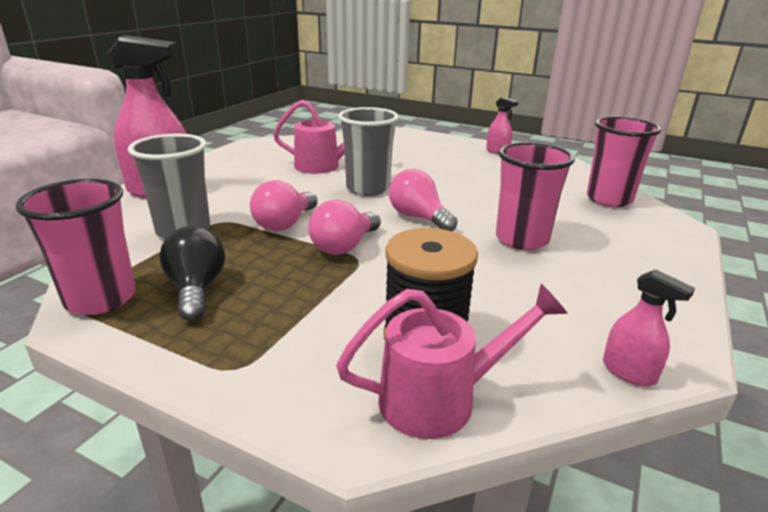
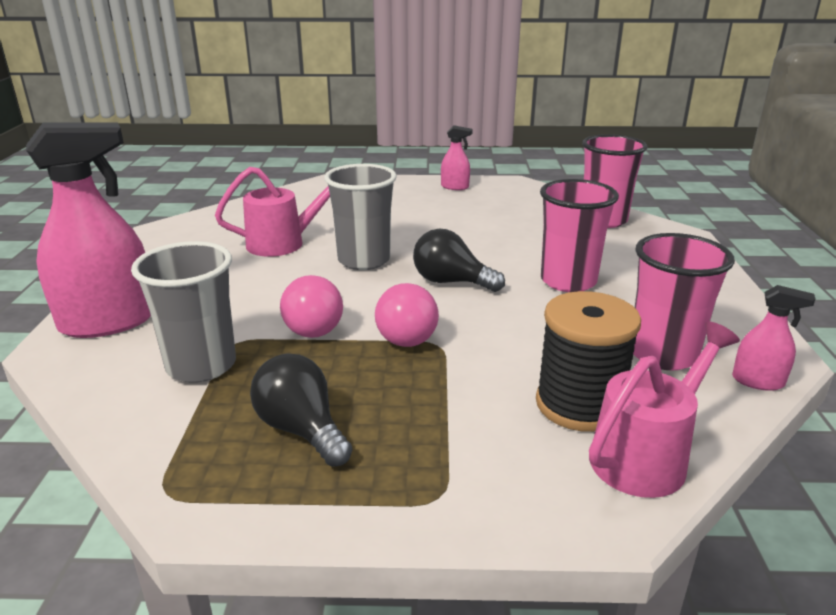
camera: 25 degrees left, 0 degrees up
pink cup [16,179,136,315] -> pink cup moved to [633,233,735,370]
pink light bulb [389,169,458,231] -> black light bulb [413,229,505,292]

